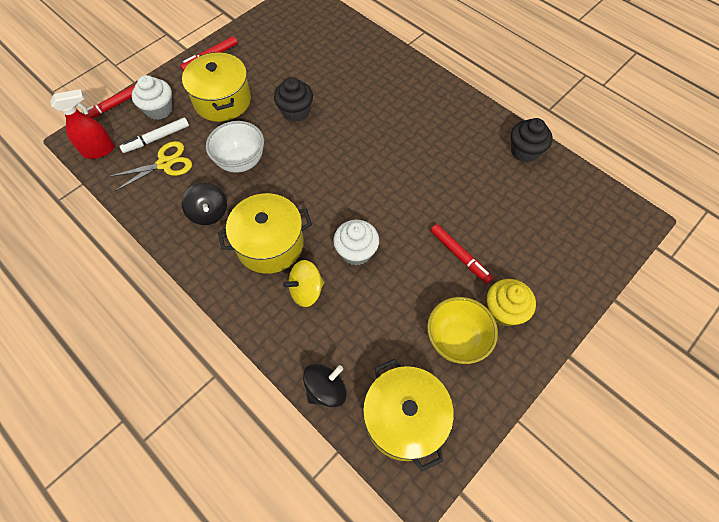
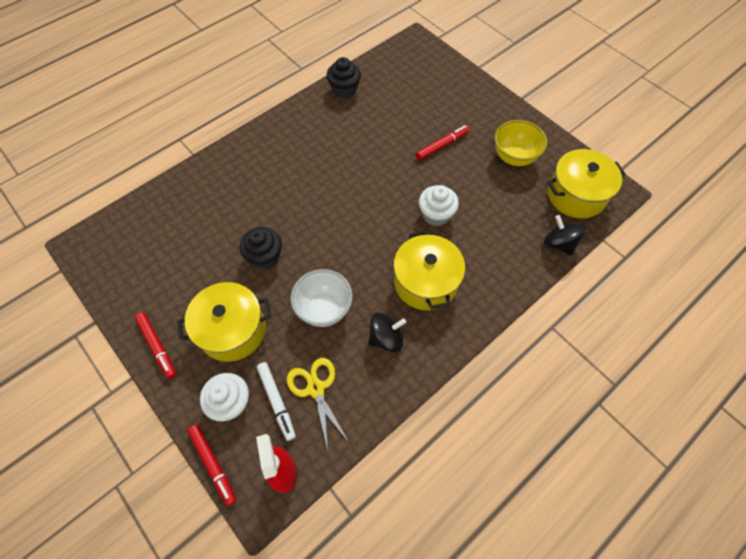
camera: 85 degrees left, 0 degrees up
yellow spinning top [283,260,324,307] -> none
yellow cupcake [487,279,536,326] -> none

